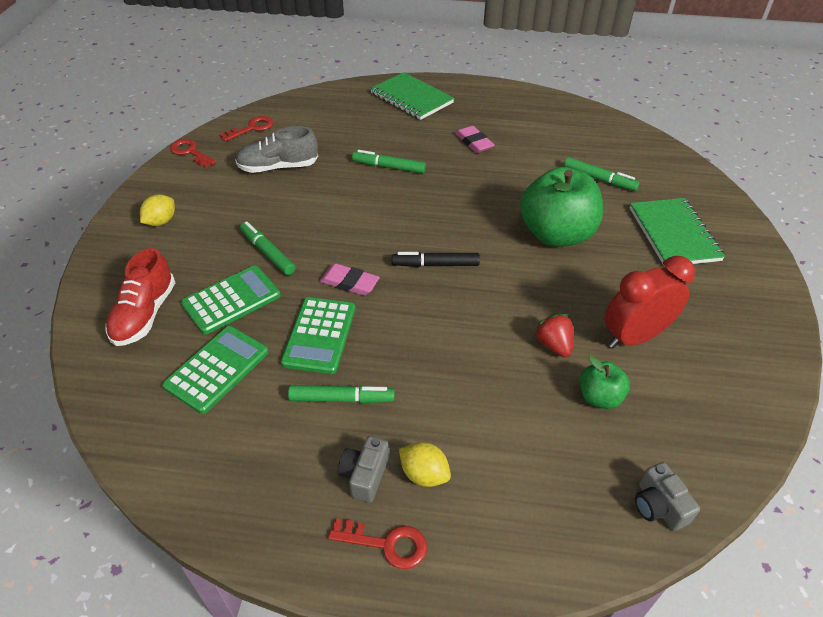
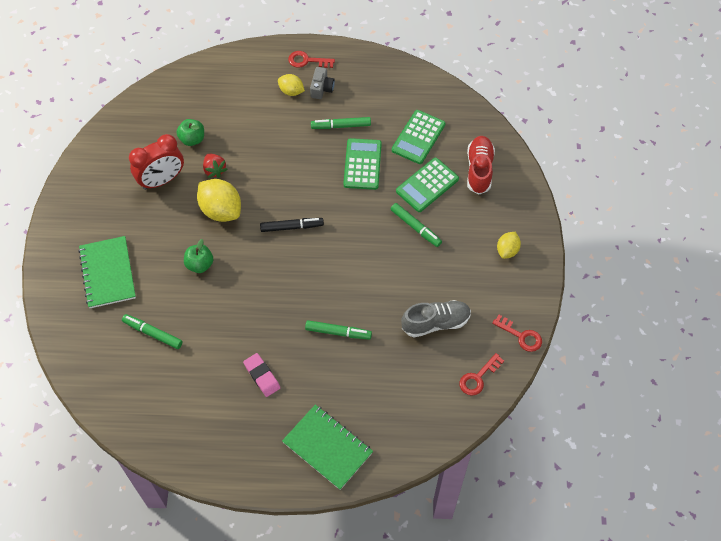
camera: 175 degrees right, 15 degrees up
pink eraser [320,263,380,296] -> none
green apple [520,167,603,247] -> green apple [184,239,213,273], size x0.48
grey camera [635,462,700,531] -> none
none -> yellow lemon [197,179,241,222]

